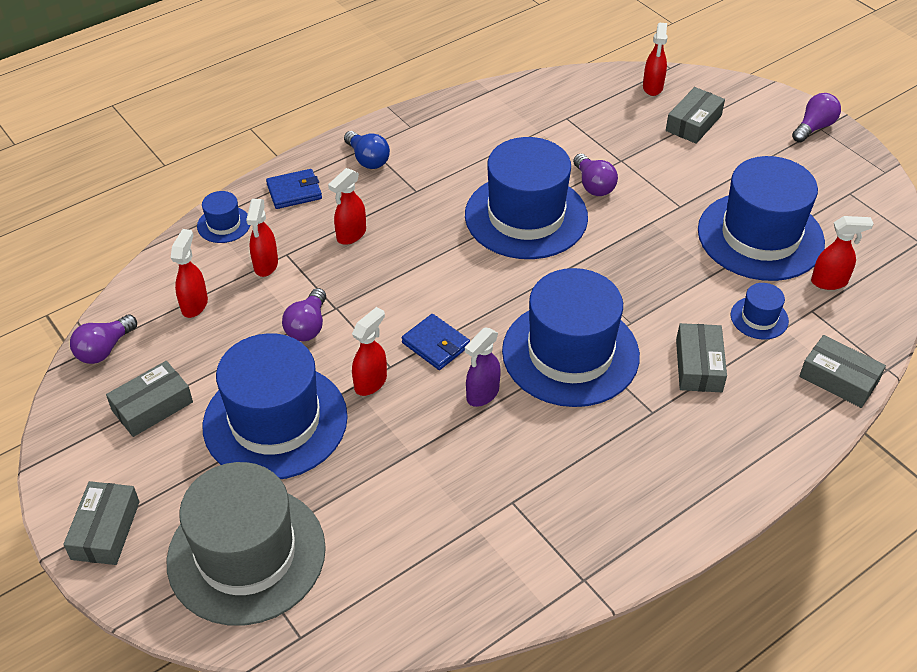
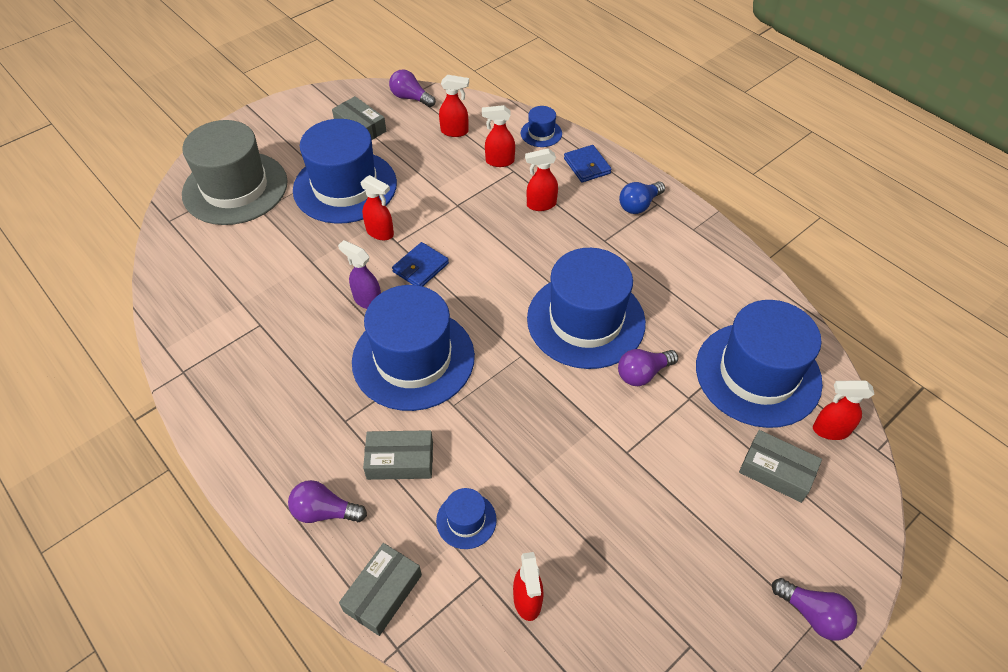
camera: 85 degrees right, 5 degrees up
grey box [63,481,140,565] -> none
purple light bulb [282,288,326,341] -> purple light bulb moved to [288,480,367,523]
red spray bottle [328,168,366,245] -> red spray bottle turned 45 degrees counterclockwise [525,148,558,211]
blue hat [698,156,825,281] -> blue hat moved to [696,300,823,428]

